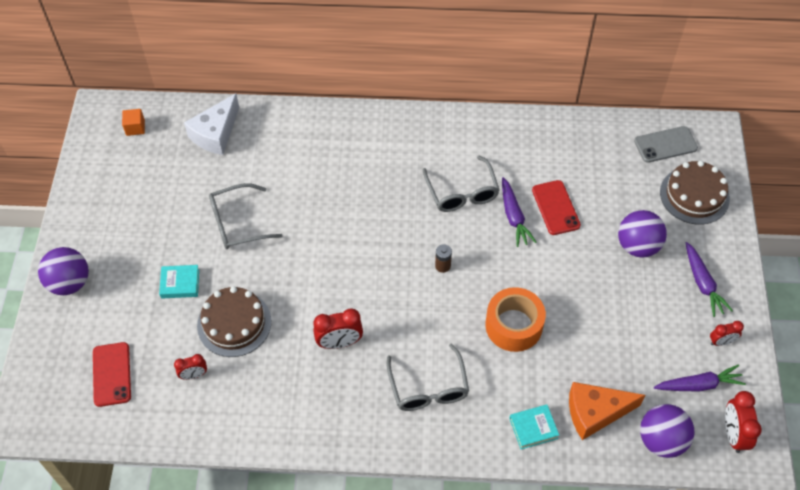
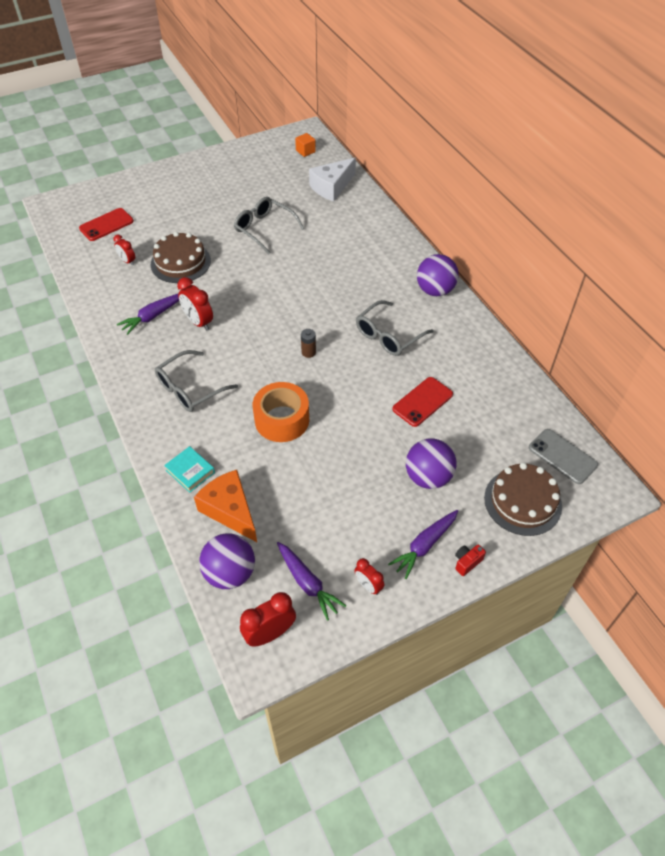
camera: 60 degrees right, 5 degrees down
purple ball [38,247,89,295] -> purple ball moved to [417,254,459,296]
turquoise book [159,265,199,298] -> none
white cheese [184,93,239,155] -> white cheese turned 45 degrees counterclockwise [309,158,356,201]
purple carrot [502,177,537,247] -> purple carrot moved to [117,294,179,335]
none -> red camera [455,544,486,576]

